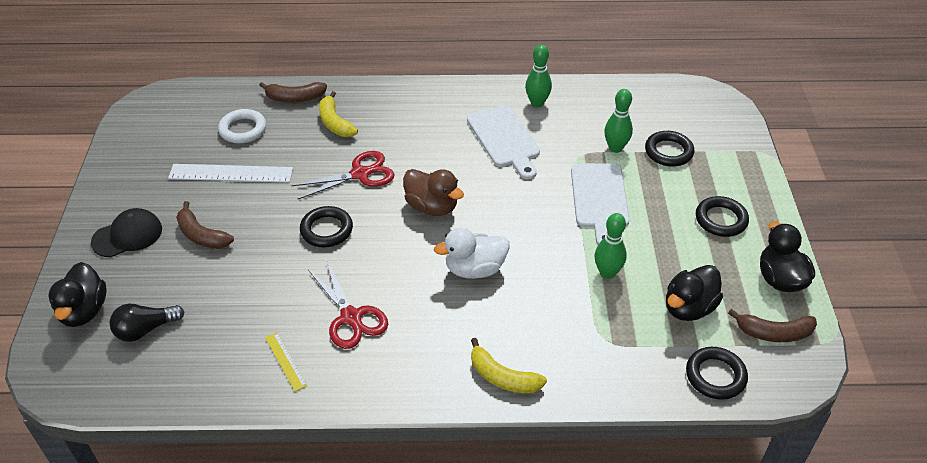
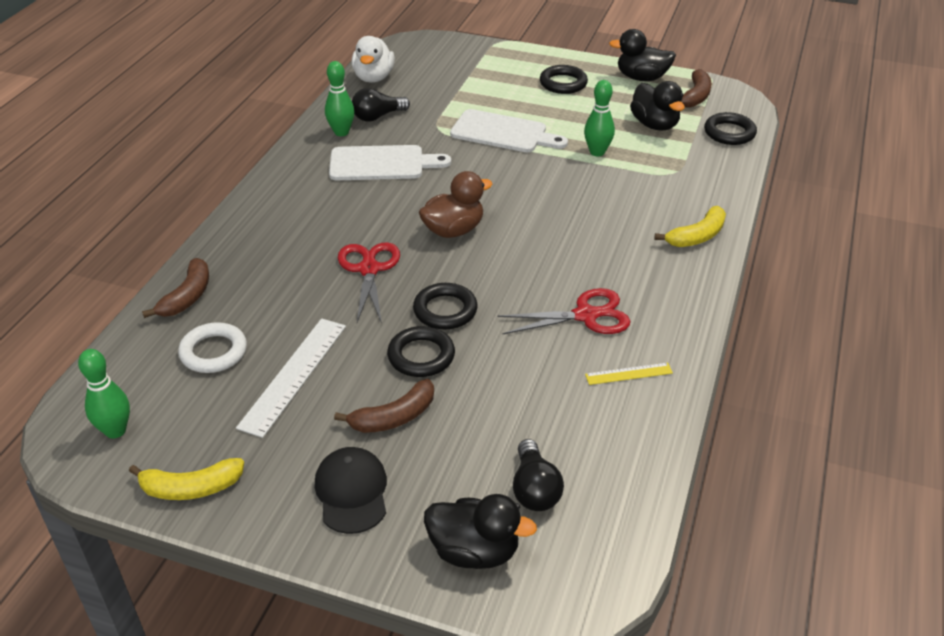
camera: 70 degrees left, 5 degrees down
yellow banana [319,91,358,137] -> yellow banana moved to [129,458,244,500]
white duck [434,228,509,279] -> white duck moved to [351,36,395,83]
green bowling pin [604,89,633,153] -> green bowling pin moved to [78,349,130,438]
black ring [645,131,694,166] -> black ring moved to [387,326,455,377]
none -> black light bulb [352,88,410,122]

